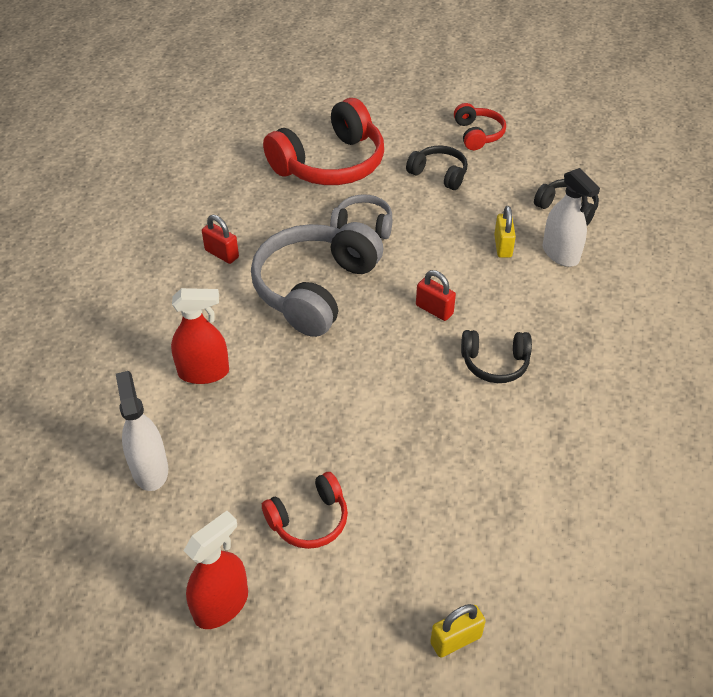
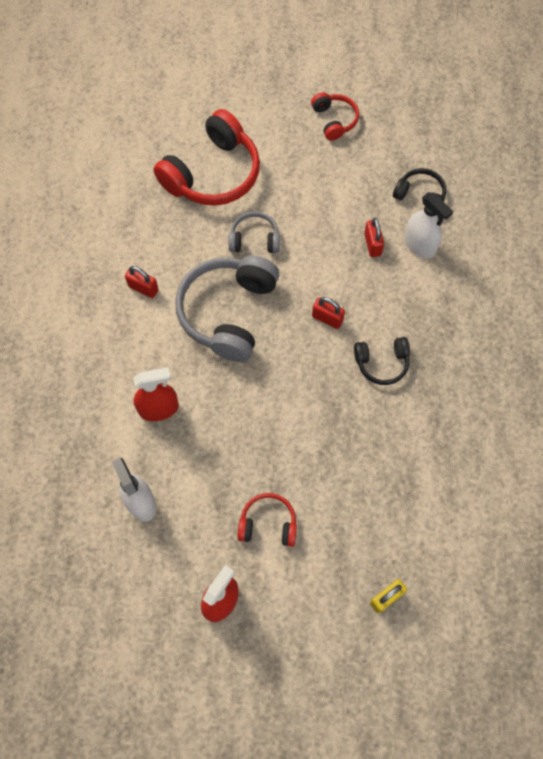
camera: 10 degrees left, 20 degrees up
red headphones [262,472,348,549] -> red headphones turned 135 degrees counterclockwise [238,493,297,547]
black headphones [406,145,468,190] -> none
yellow padlock [494,206,516,258] -> red padlock [364,218,384,257]

